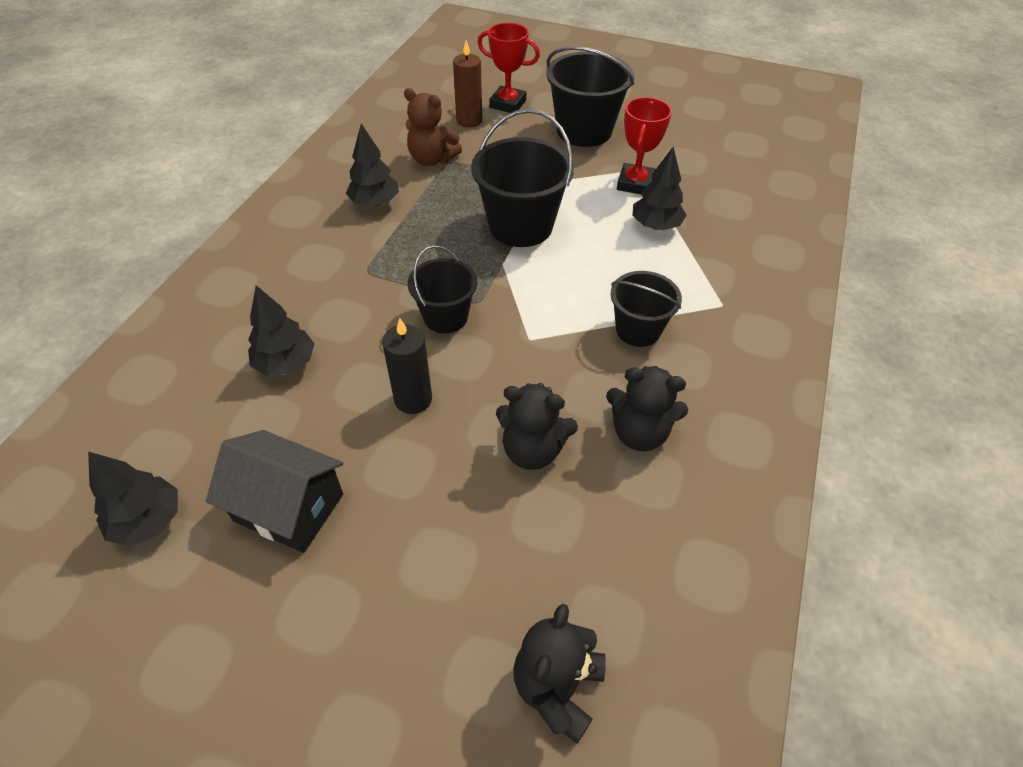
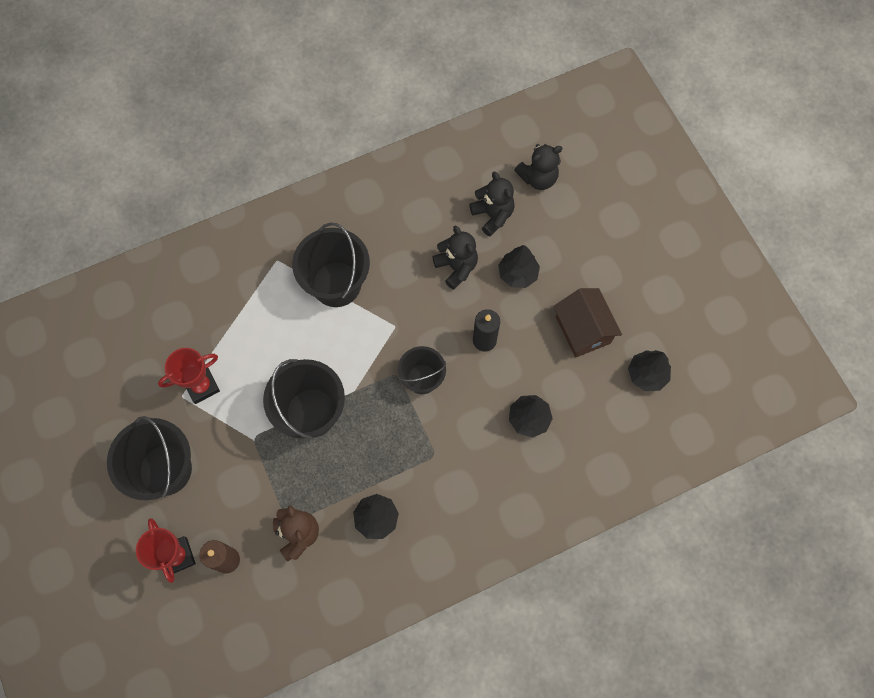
camera: 135 degrees left, 20 degrees up
black house [206,430,343,553] -> brown house [554,288,622,358]
black teddy bear [606,366,688,451] -> black teddy bear moved to [469,172,515,237]
black bucket [611,271,682,347] -> black bucket [292,223,370,307], size x1.62
black tree [633,147,687,230] -> black tree moved to [498,245,540,288]

